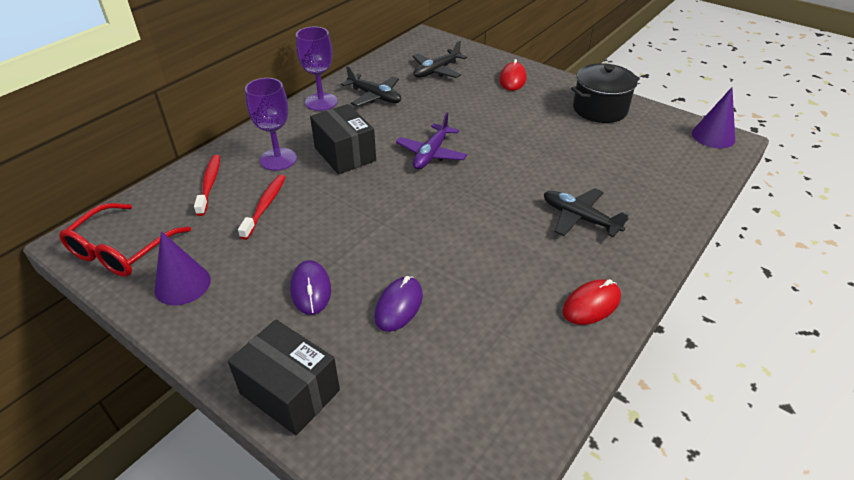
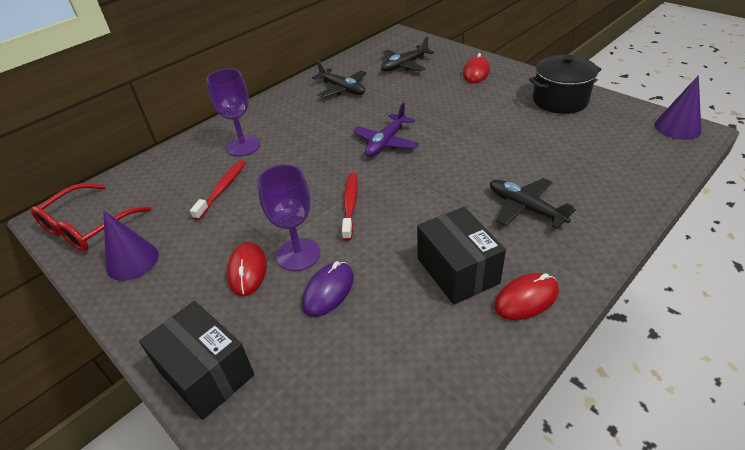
camera: 10 degrees right, 0 degrees up
red toothbrush [194,155,220,216] -> red toothbrush moved to [342,173,358,241]
purple mouse [290,260,331,315] -> red mouse [227,242,267,296]
purple goblet [296,27,338,111] -> purple goblet moved to [257,164,320,271]
black box [310,104,376,174] -> black box moved to [417,207,506,305]

